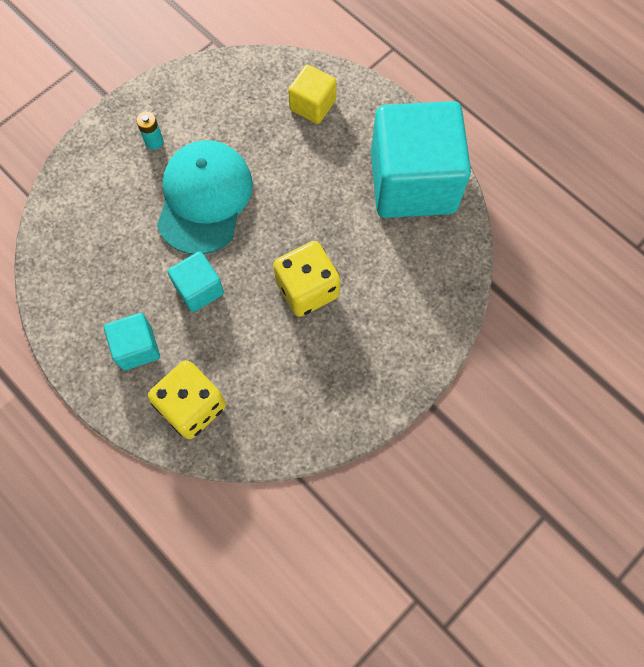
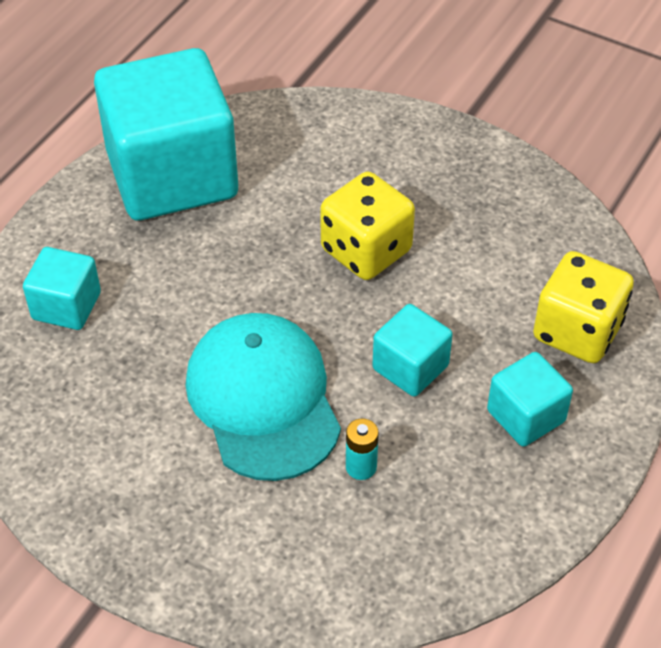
camera: 105 degrees left, 20 degrees down
turquoise battery [136,112,164,150] -> turquoise battery moved to [346,418,379,480]
turquoise cap [157,140,253,254] -> turquoise cap turned 75 degrees clockwise [186,313,341,481]
yellow cube [288,65,337,124] -> turquoise cube [23,247,101,330]

